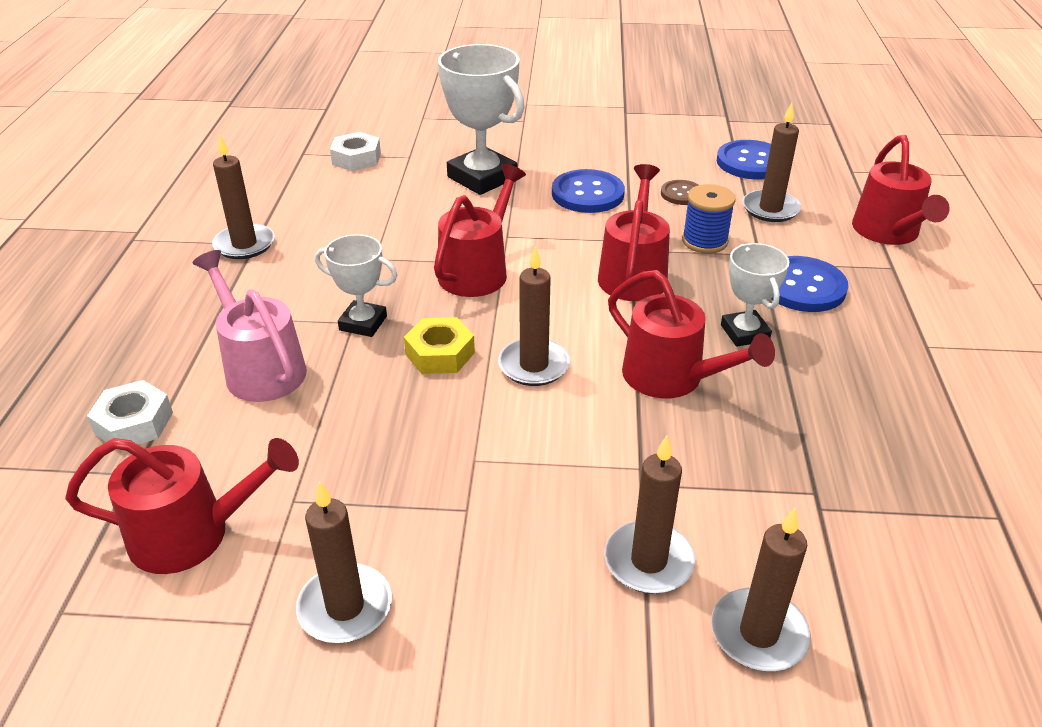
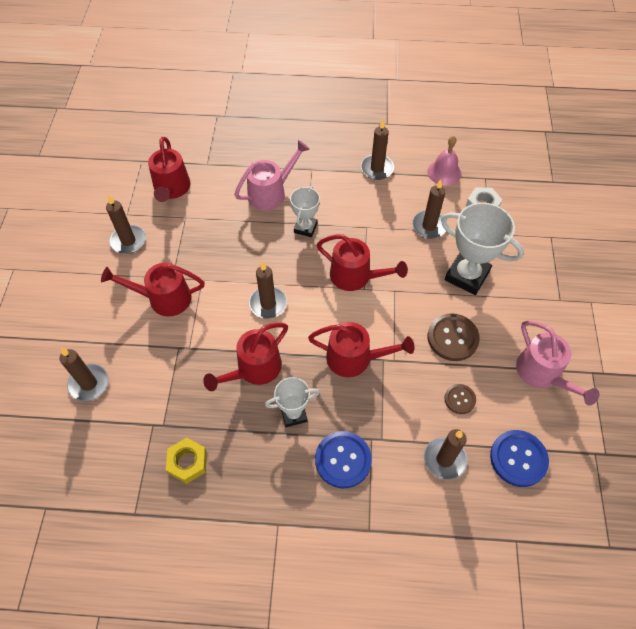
camera: 90 degrees right, 20 degrees up
white nut [87,380,173,450] -> none
yellow nut [404,317,475,374] -> yellow nut moved to [166,438,207,484]
white trophy [438,44,525,195] -> white trophy turned 75 degrees clockwise [441,203,524,295]
blue button [552,169,625,213] -> brown button [428,313,480,361]
brown candle [604,435,695,594] -> brown candle moved to [412,179,446,239]
blue spool [682,184,736,254] -> none
red watering can [852,135,950,245] -> red watering can moved to [101,263,205,317]
none -> pink bell [427,136,462,186]
none -> pink watering can [516,321,599,406]

